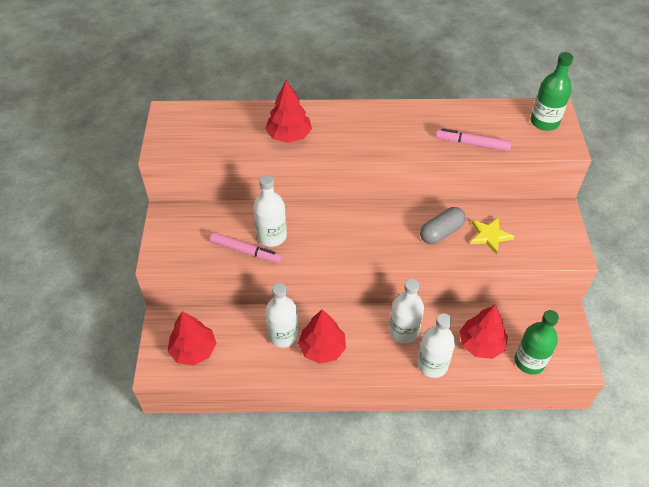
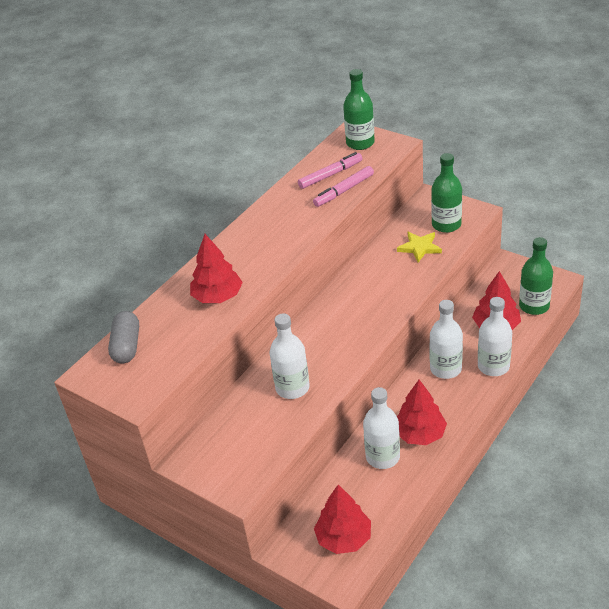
camera: 50 degrees left, 10 degrees down
pink marker [210,233,282,263] -> pink marker moved to [298,152,363,189]
grey capsule [420,207,466,244] -> grey capsule moved to [108,311,139,363]
none -> green bottle [431,153,462,233]

